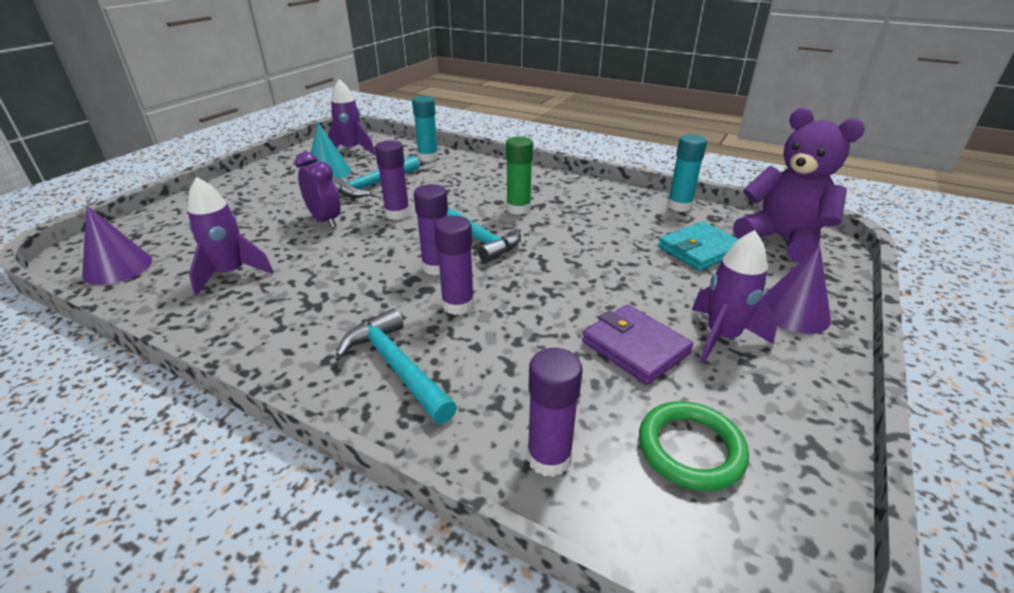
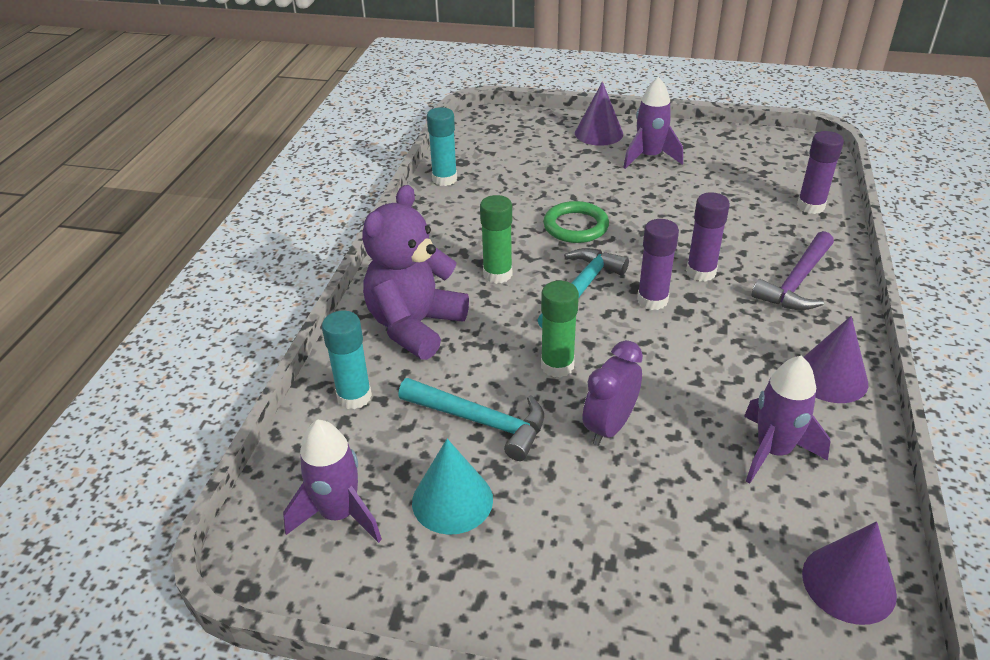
camera: 105 degrees left, 5 degrees up
turquoise hammer [336,309,457,424] -> purple hammer [752,231,834,310]
purple glue stick [375,141,410,220] -> green glue stick [541,281,579,378]
purple wallet [582,304,693,385] -> none
green ring [639,401,749,491] -> green ring moved to [543,201,609,243]
turquoise wallet [658,221,739,271] -> none
purple teddy bear [733,108,865,262] -> purple teddy bear moved to [362,185,469,360]
none -> purple cone [804,316,868,403]

